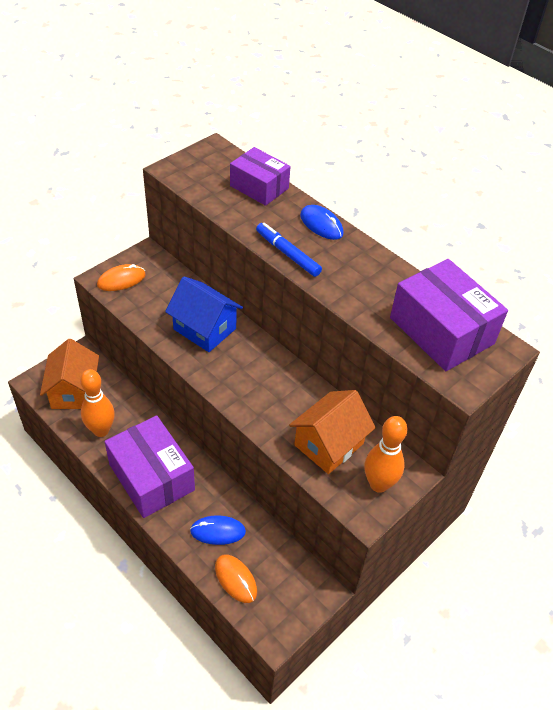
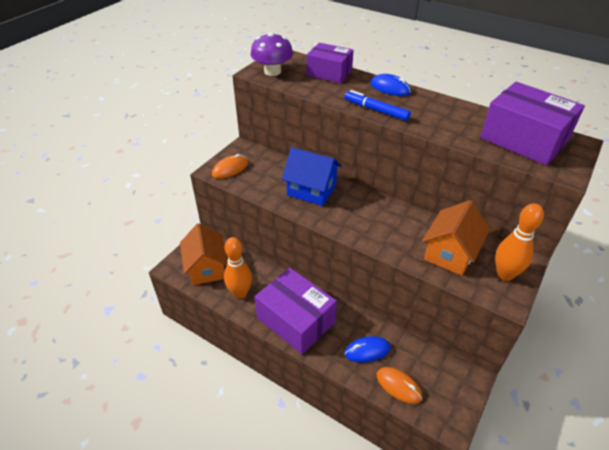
camera: 10 degrees left, 5 degrees down
none -> purple mushroom [251,32,293,76]

